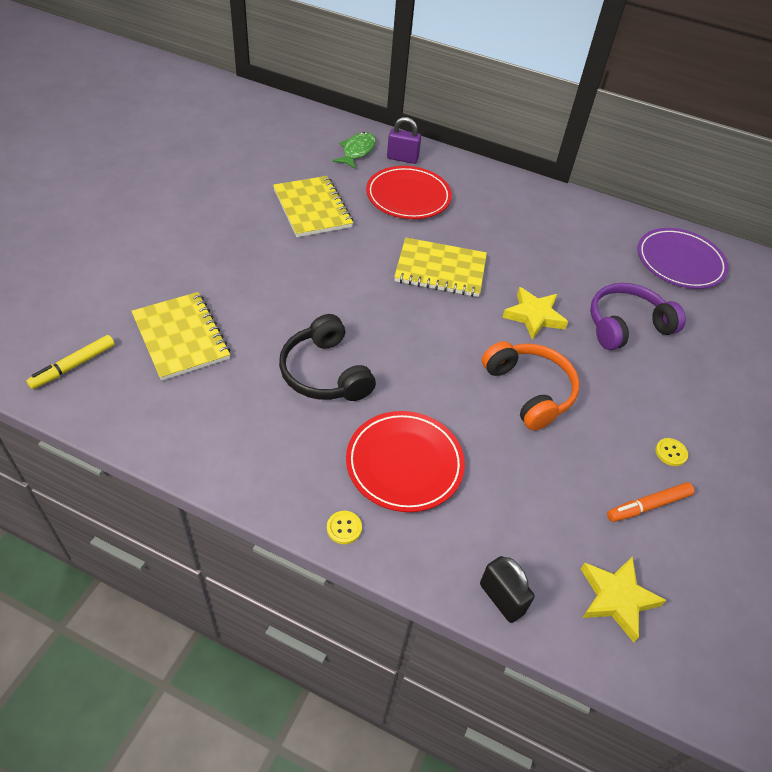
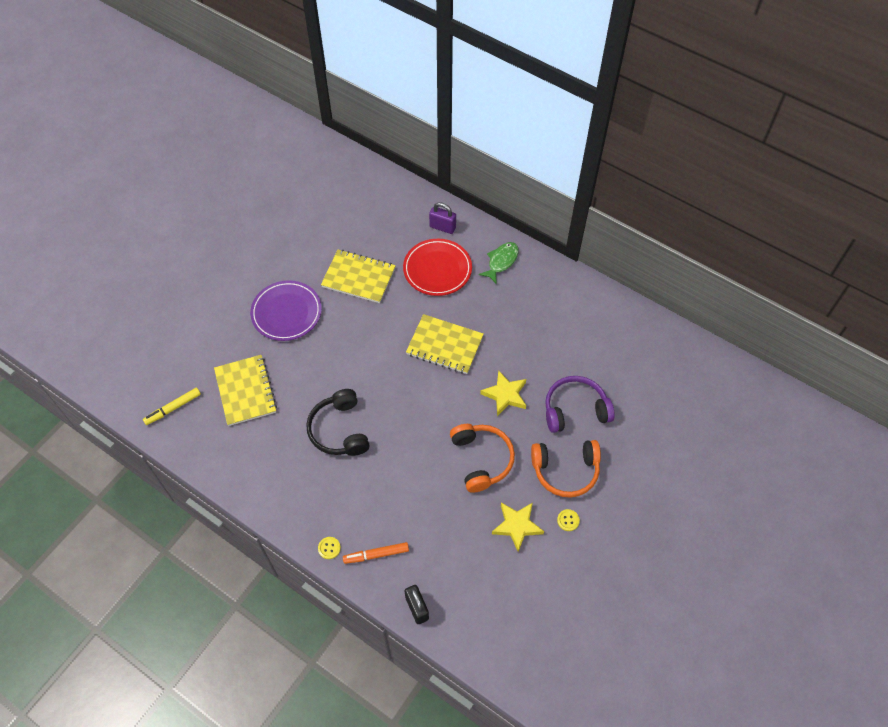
camera: 15 degrees right, 10 degrees up
yellow notebook [273,176,353,237] -> yellow notebook turned 60 degrees counterclockwise [321,250,396,303]
green fish [333,132,376,169] -> green fish moved to [479,242,519,284]
red plate [346,411,465,512] -> none
yellow star [581,556,667,643] -> yellow star moved to [492,502,544,552]
orange marker [607,482,694,522] -> orange marker moved to [343,542,409,564]
purple plate [638,228,729,289] -> purple plate moved to [250,280,322,341]
none -> orange headphones [531,440,601,498]

